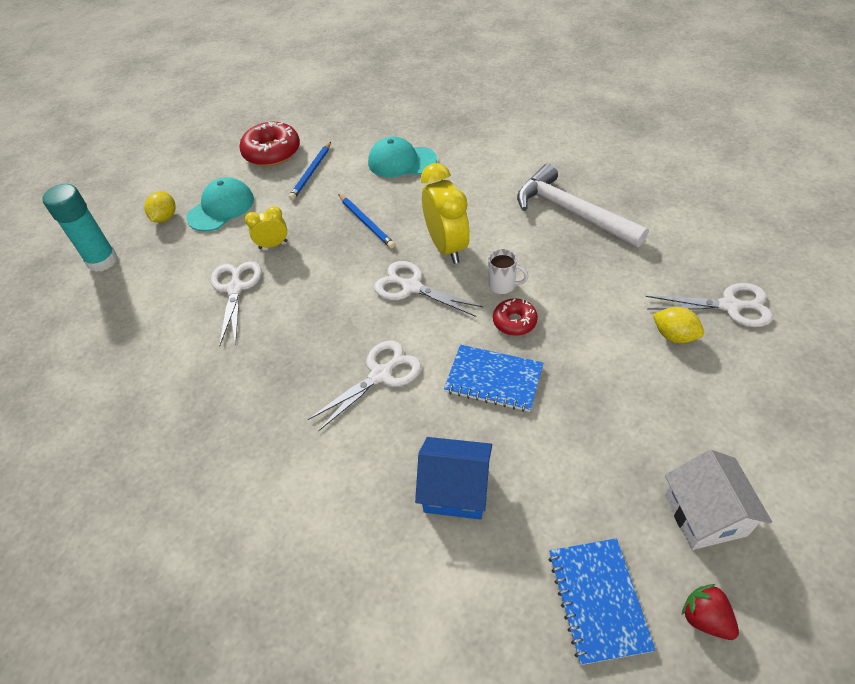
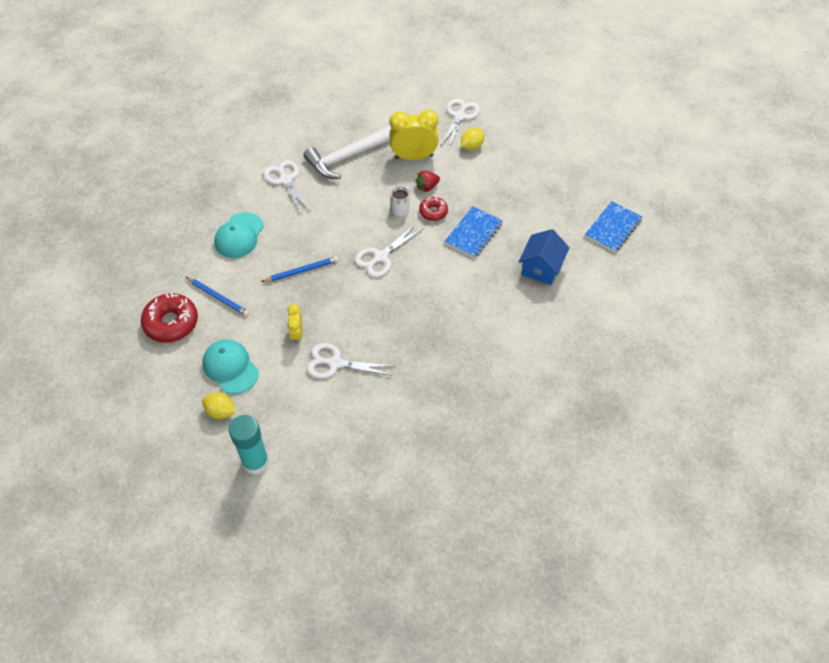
camera: 80 degrees left, 5 degrees up
white scissors [307,341,421,431] -> white scissors moved to [264,160,311,215]
yellow clock [421,163,470,264] -> yellow clock moved to [389,109,439,160]
blue notebook [548,538,656,665] -> blue notebook turned 60 degrees counterclockwise [585,201,642,253]
white house [665,450,772,550] -> none
red strawberry [682,584,739,640] -> red strawberry moved to [416,170,440,192]

